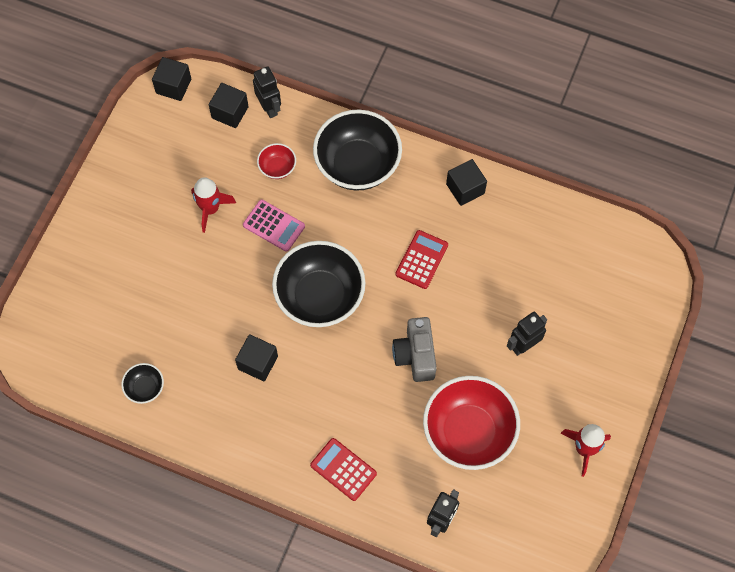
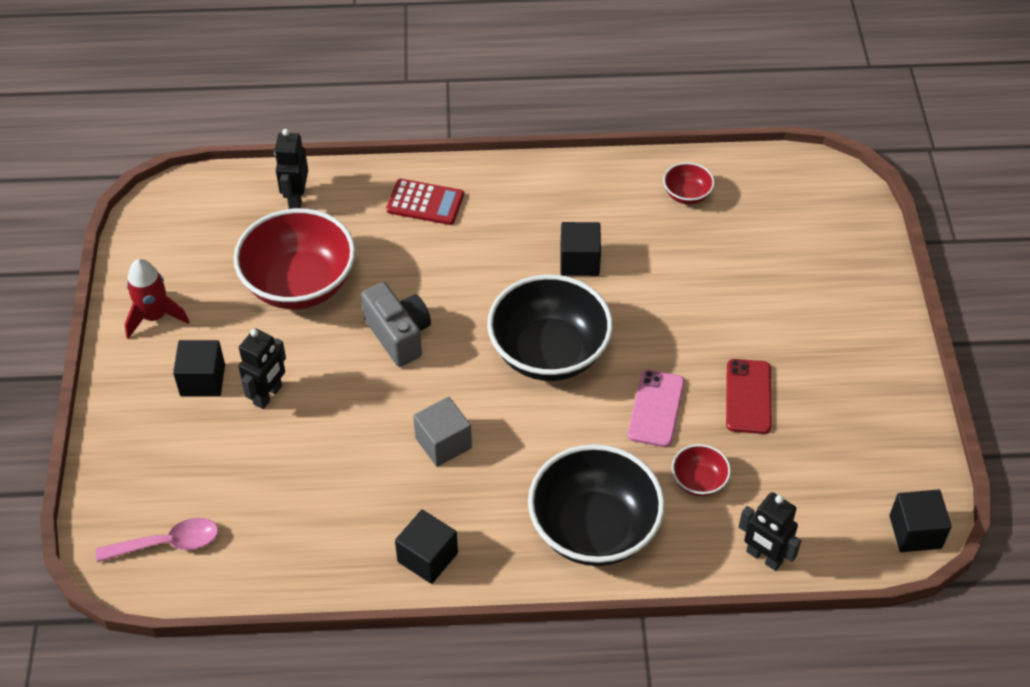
camera: 155 degrees right, 15 degrees down
black bowl [121,363,164,404] -> red bowl [663,162,715,204]
red rocket [191,177,236,233] -> red phone [726,359,771,434]
black cube [209,83,249,128] -> black cube moved to [173,340,225,397]
pink calculator [243,200,305,252] -> pink phone [628,370,685,447]
red calculator [395,230,448,289] -> grey cube [413,397,472,467]
none -> pink spoon [96,518,218,562]

